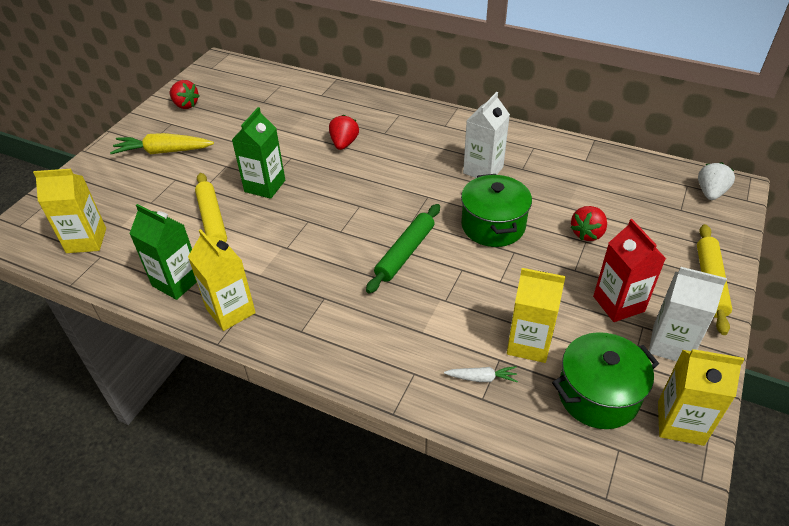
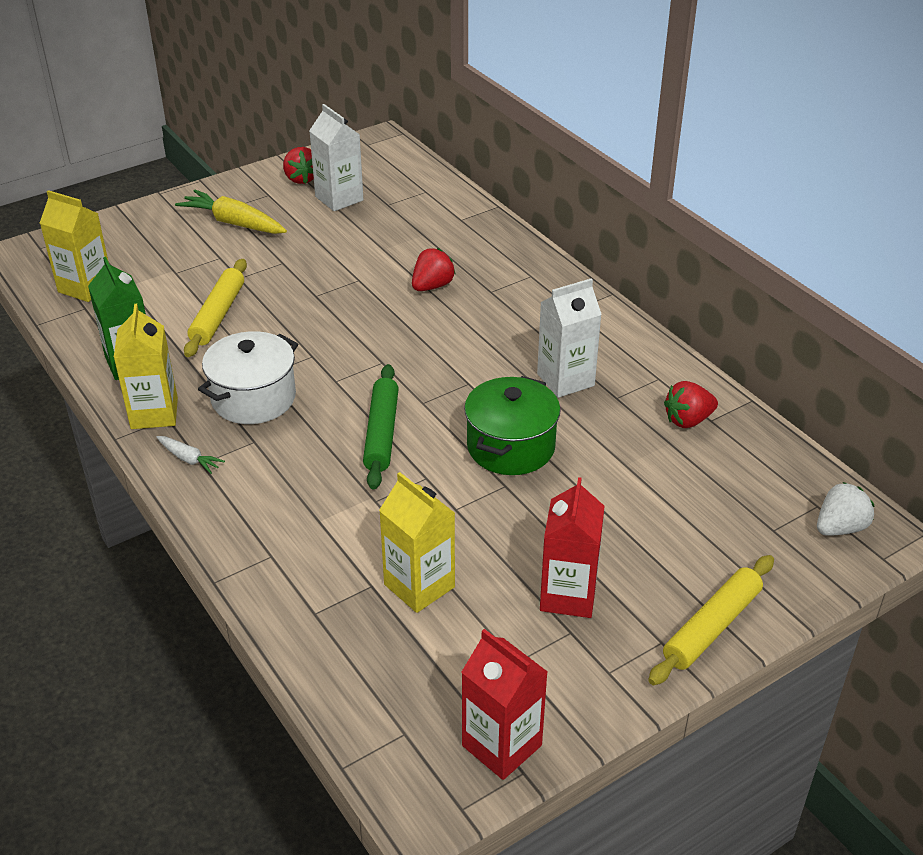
camera: 30 degrees right, 5 degrees down
green carton [232,107,285,199] -> none
green rolling pin [366,204,440,294] -> green rolling pin turned 60 degrees counterclockwise [363,364,399,490]
white carrot [444,366,518,382] -> white carrot moved to [156,436,225,474]
green pot [552,332,659,429] -> none
red strawberry [570,206,607,241] -> red strawberry moved to [664,381,718,428]
white carton [649,267,727,361] -> white carton moved to [309,104,364,211]
yellow carton [658,349,744,446] -> red carton [462,629,548,780]
none -> white pot [198,331,298,424]

